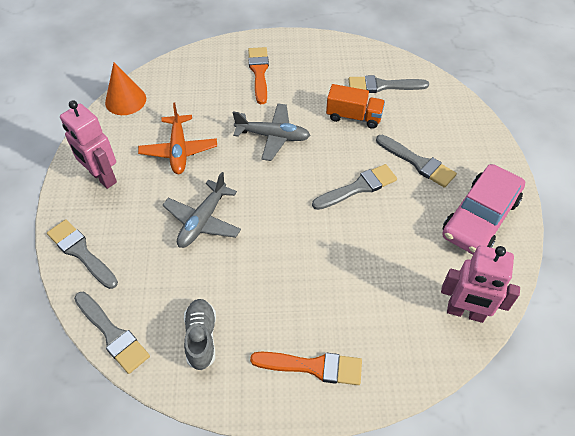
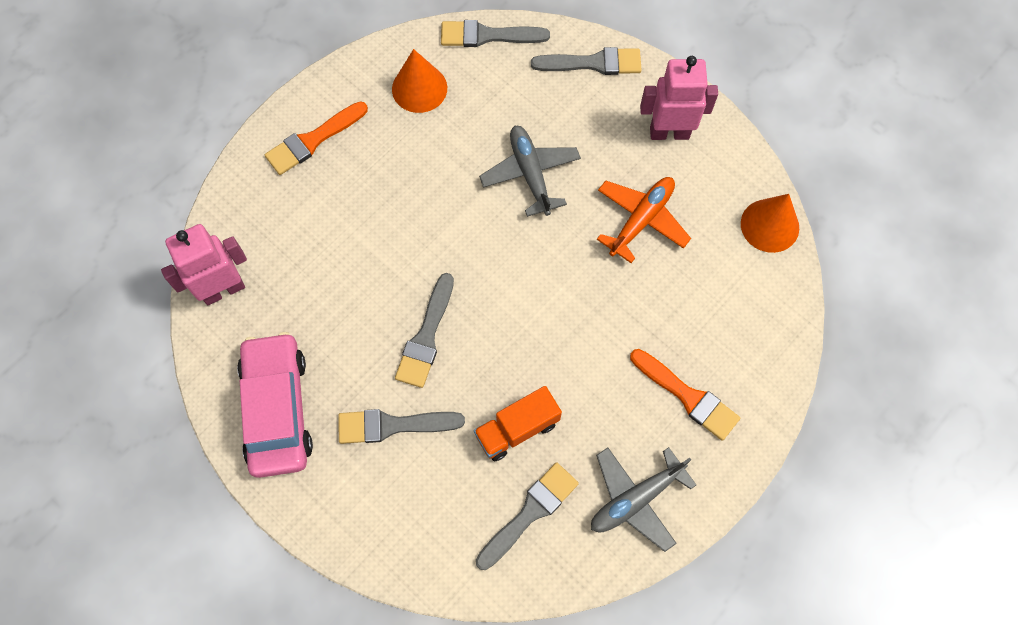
camera: 135 degrees right, 15 degrees up
orange plane [138,102,217,174] -> orange plane turned 90 degrees clockwise [597,177,691,263]
grey shoe [184,299,216,370] -> orange cone [392,49,447,113]
grey plane [233,103,311,161] -> grey plane moved to [591,447,696,552]

